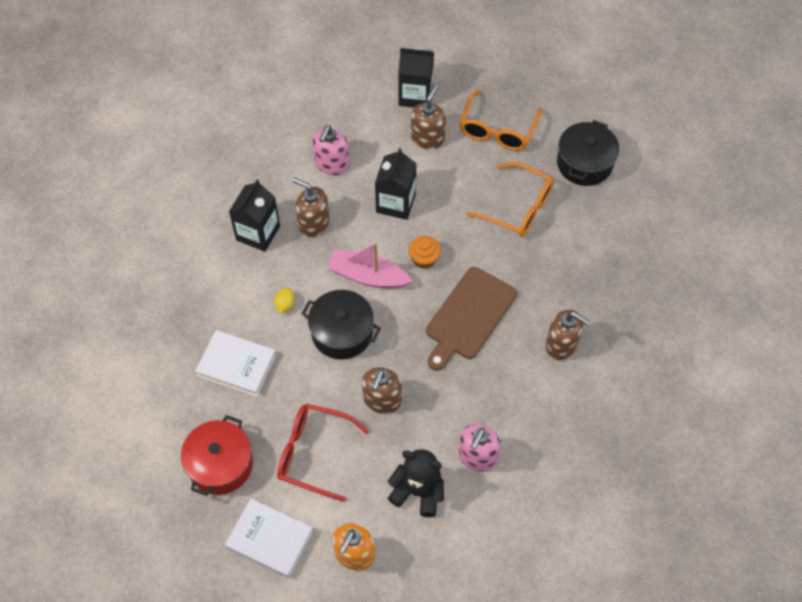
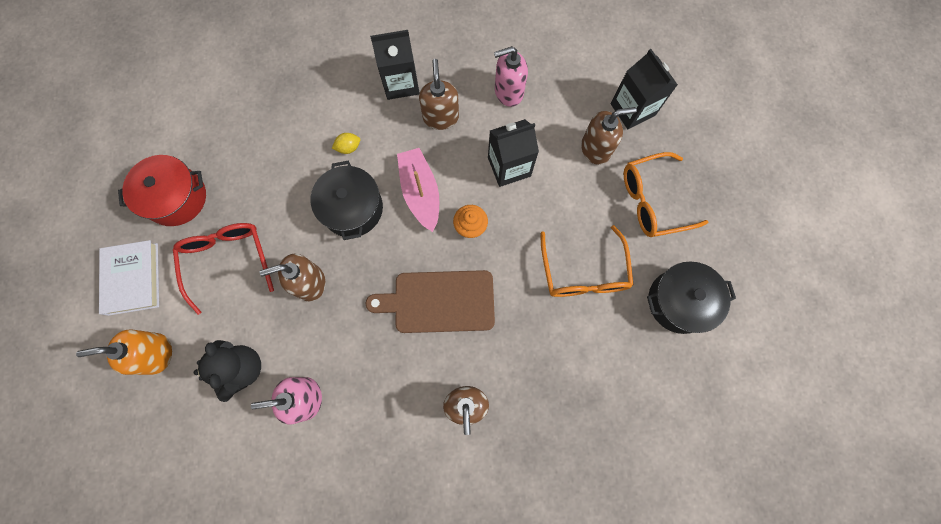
camera: 55 degrees right, 15 degrees up
white book [195,330,276,397] -> none

